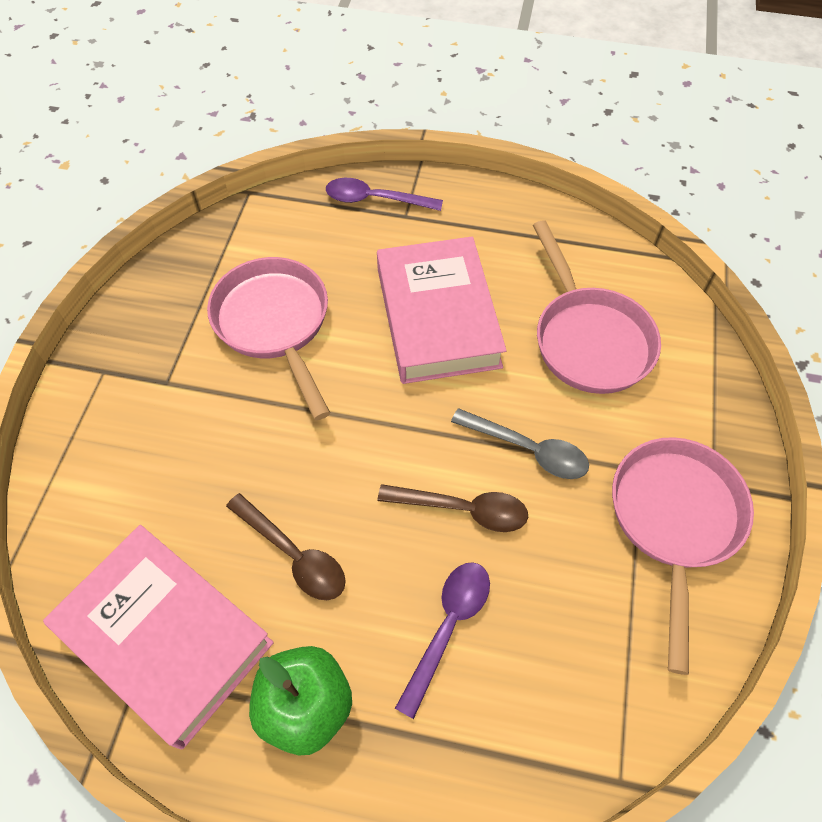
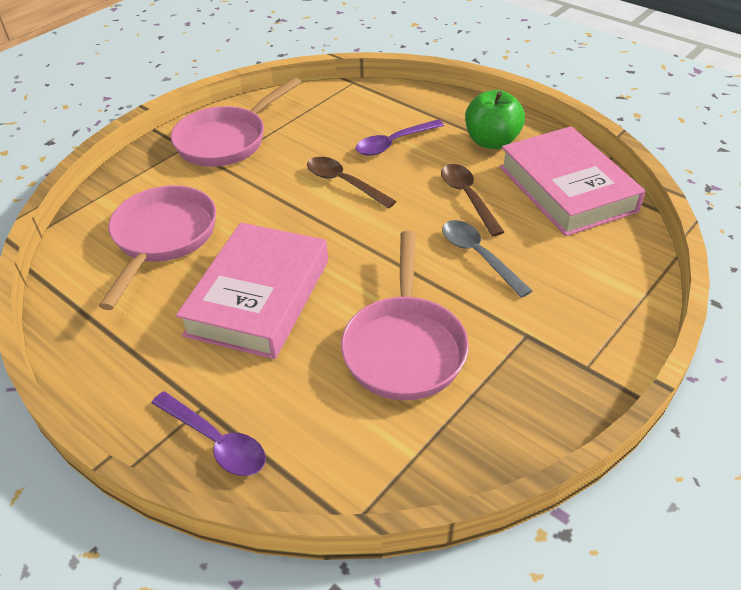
camera: 150 degrees left, 15 degrees down
grey spoon [451,408,589,479] -> grey spoon moved to [442,220,532,298]

